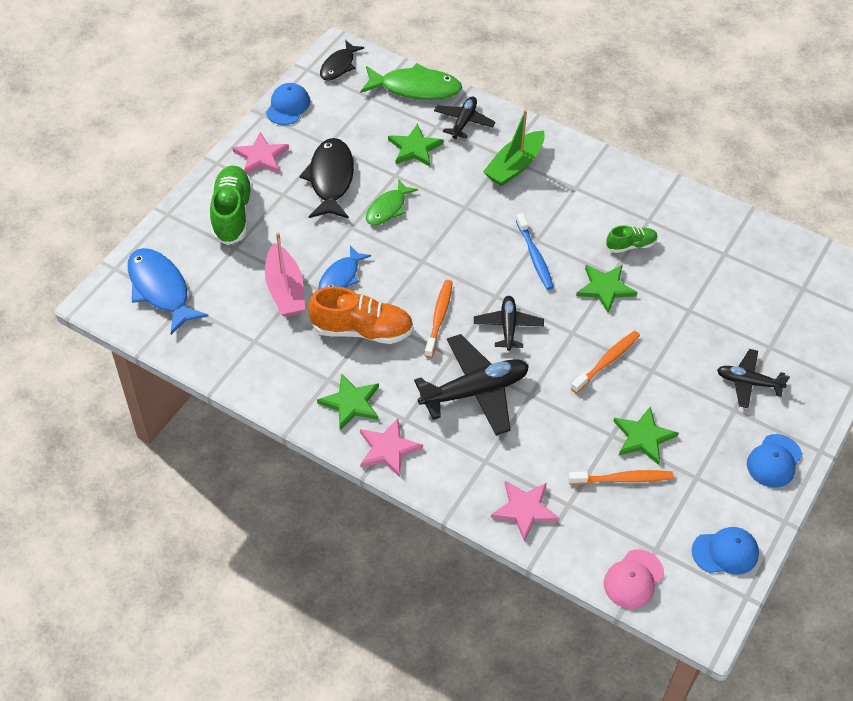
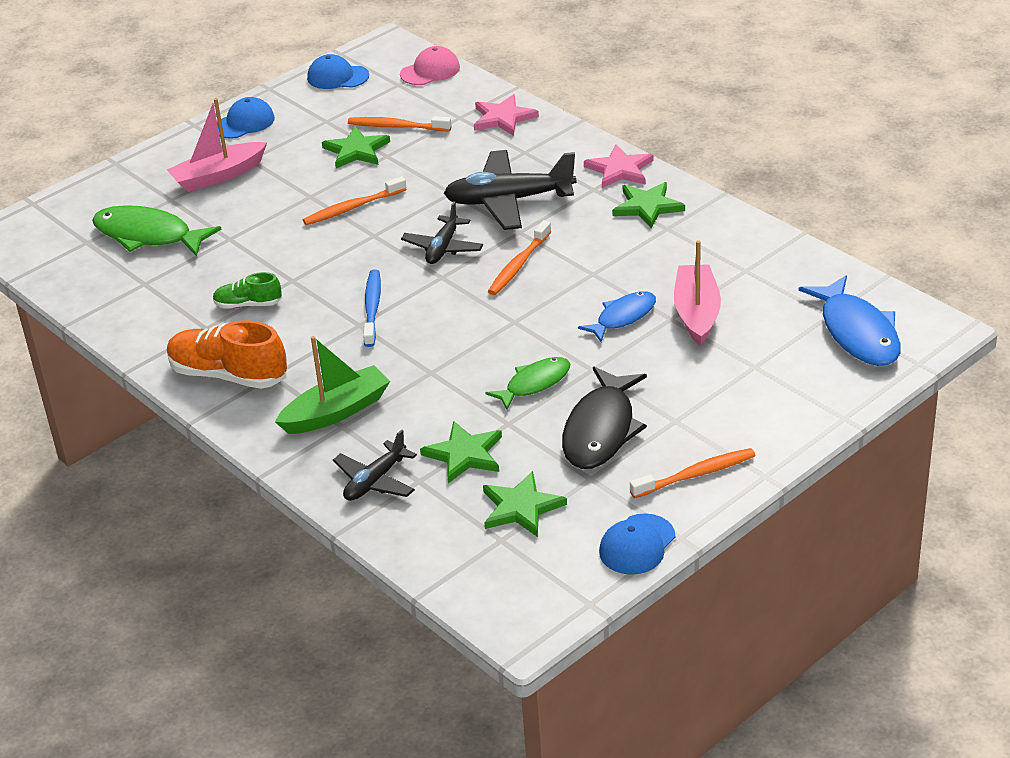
camera: 160 degrees left, 15 degrees down
green shoe [210,165,253,245] -> none
pink star [232,132,289,174] -> orange toothbrush [630,448,755,498]
orange shoe [308,286,414,344] -> orange shoe moved to [167,320,287,389]
black fish [320,40,365,81] -> none
green fish [360,63,462,100] -> green fish moved to [92,205,222,257]
green star [576,265,638,313] -> green star moved to [483,471,567,537]
black plane [717,349,790,408] -> pink boat [167,98,267,192]

